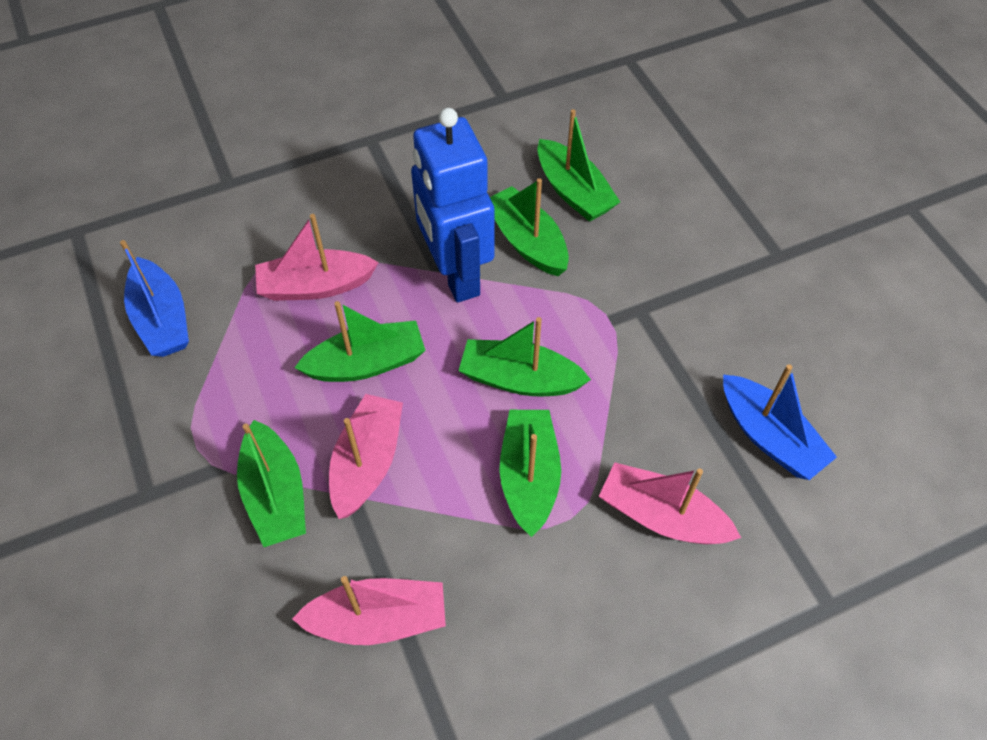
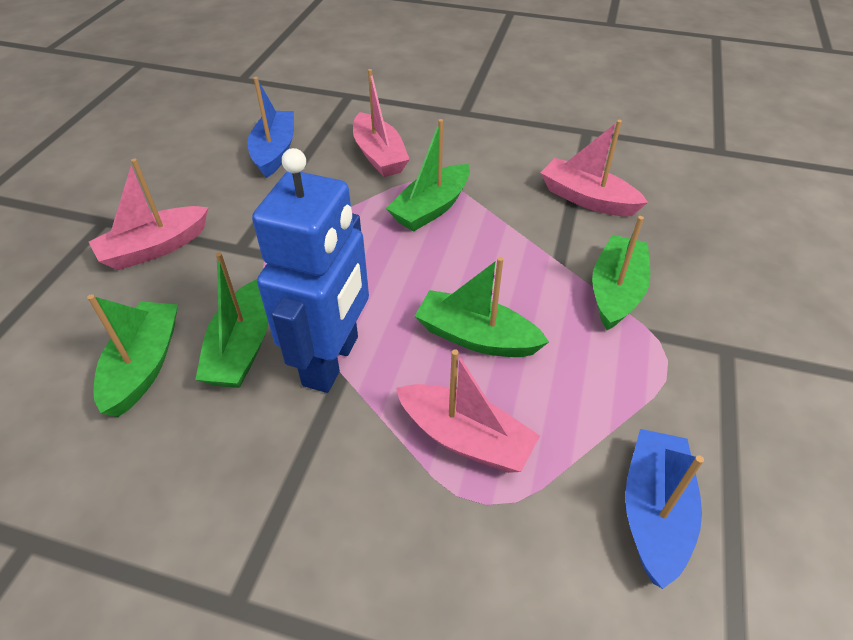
camera: 140 degrees left, 10 degrees down
pink boat [329,394,403,519] -> pink boat moved to [89,158,209,270]
green boat [458,317,591,396] -> none

